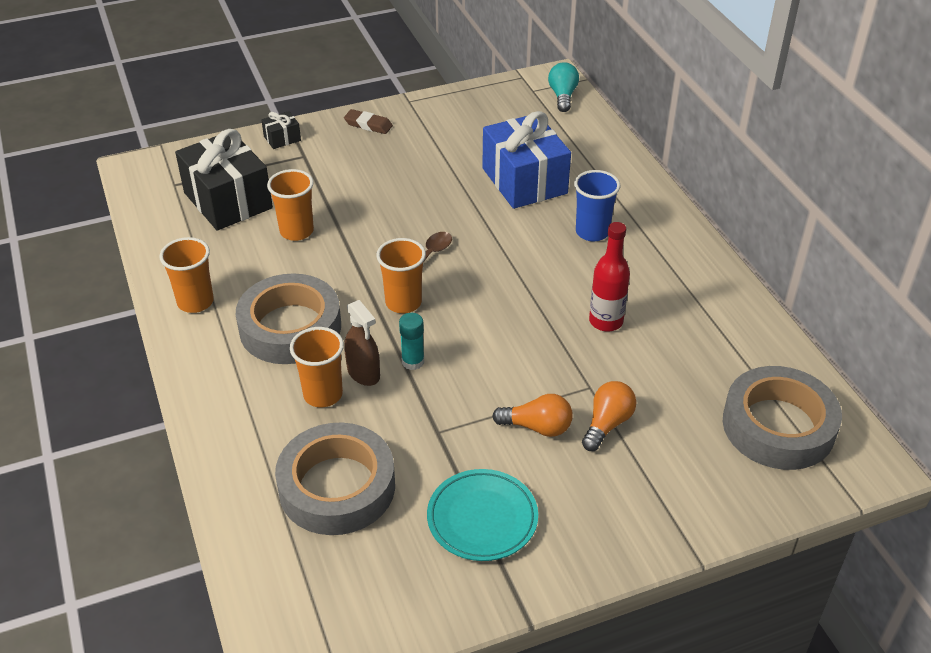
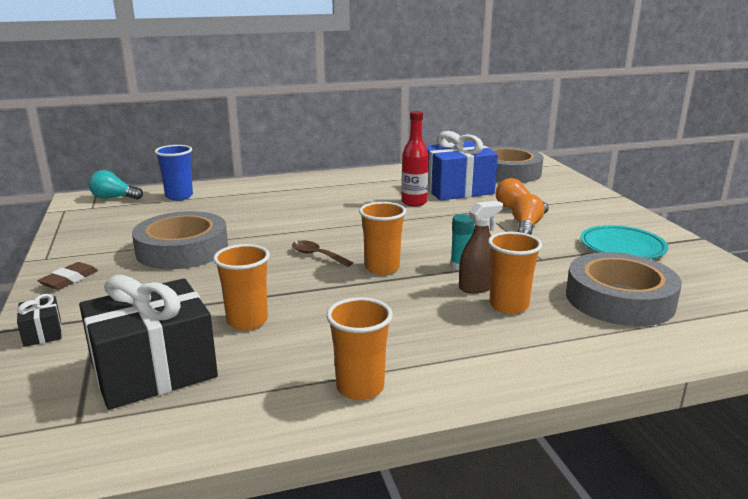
camera: 85 degrees left, 20 degrees down
grey tape [236,273,341,364] -> grey tape moved to [132,211,228,269]
blue gift [482,111,571,209] -> blue gift moved to [426,131,498,200]
blue cup [574,170,620,242] -> blue cup moved to [155,145,193,200]

